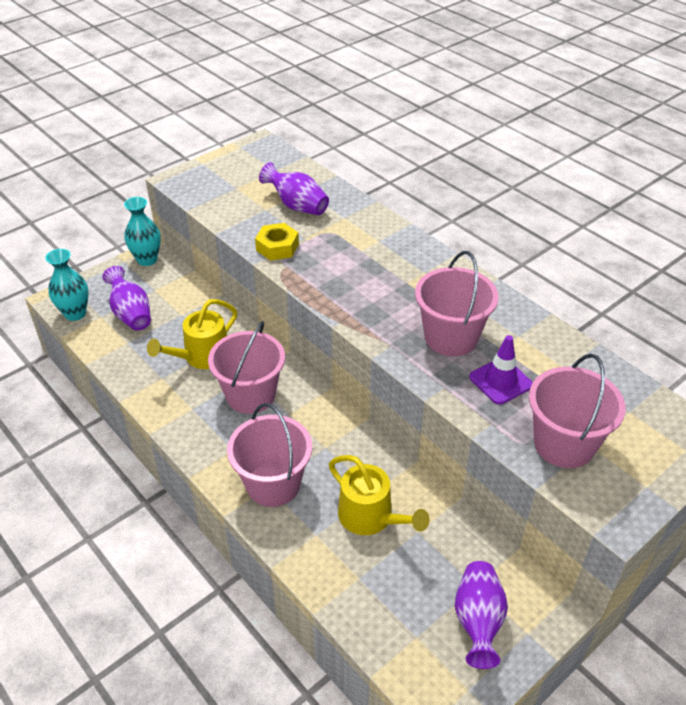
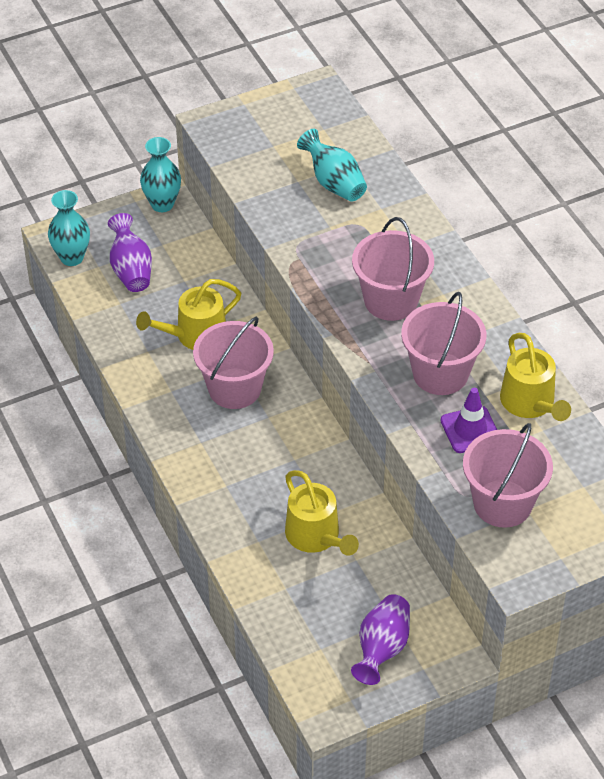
camera: 15 degrees right, 5 degrees up
pink bucket [227,403,312,507] -> pink bucket moved to [352,217,434,321]
yellow nut [255,223,299,260] -> none
purple vase [259,162,329,215] -> turquoise vase [297,129,367,202]
none -> yellow watering can [500,333,571,421]

